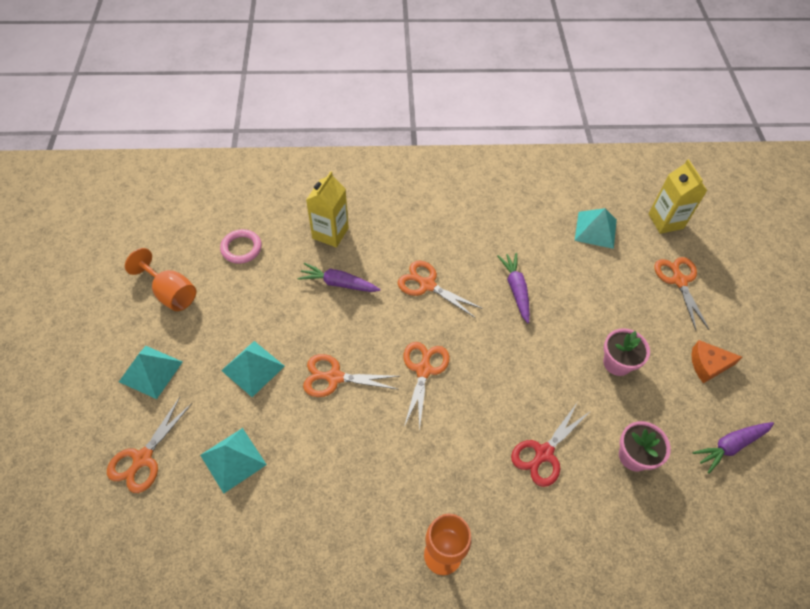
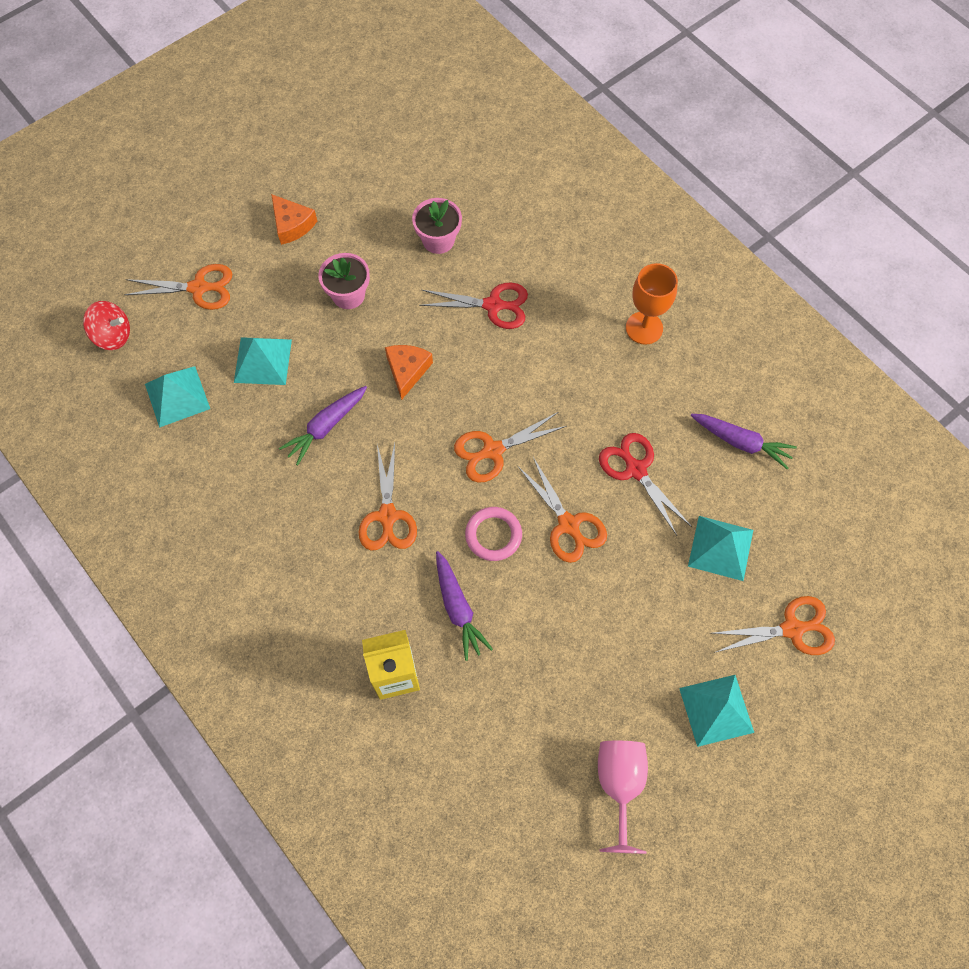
camera: 125 degrees left, 10 degrees up
orange goblet [125,248,196,311] -> pink goblet [598,741,648,854]
pink ring [220,229,262,264] -> pink ring moved to [465,507,522,561]
turquoise pyramid [221,341,285,397] -> turquoise pyramid moved to [234,337,292,385]
yellow carton [648,159,708,234] -> red spinning top [83,301,130,350]
orange scissors [654,257,709,330] -> orange scissors turned 135 degrees counterclockwise [124,264,232,310]
purple carrot [693,422,774,474] -> purple carrot moved to [691,414,797,469]
none -> orange cheese [385,345,433,400]
none -> red scissors [599,433,692,536]

